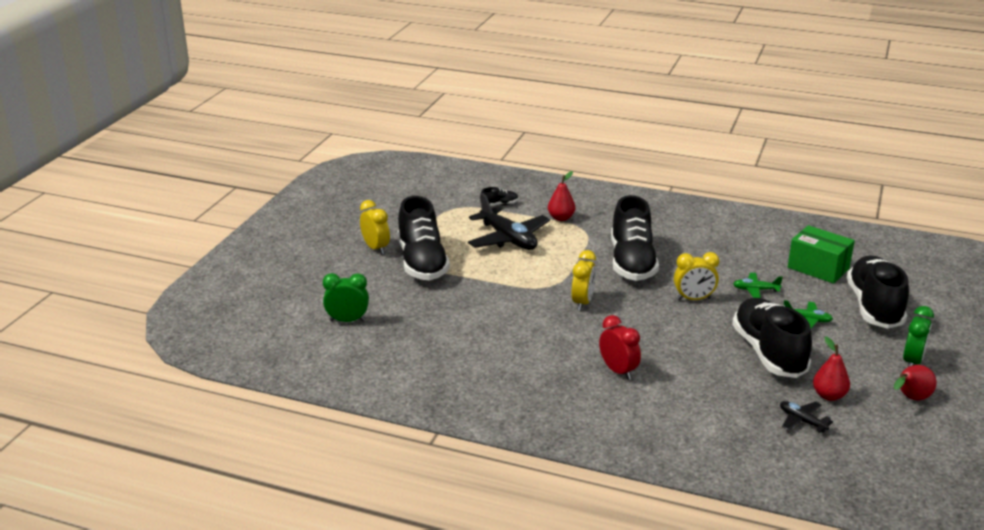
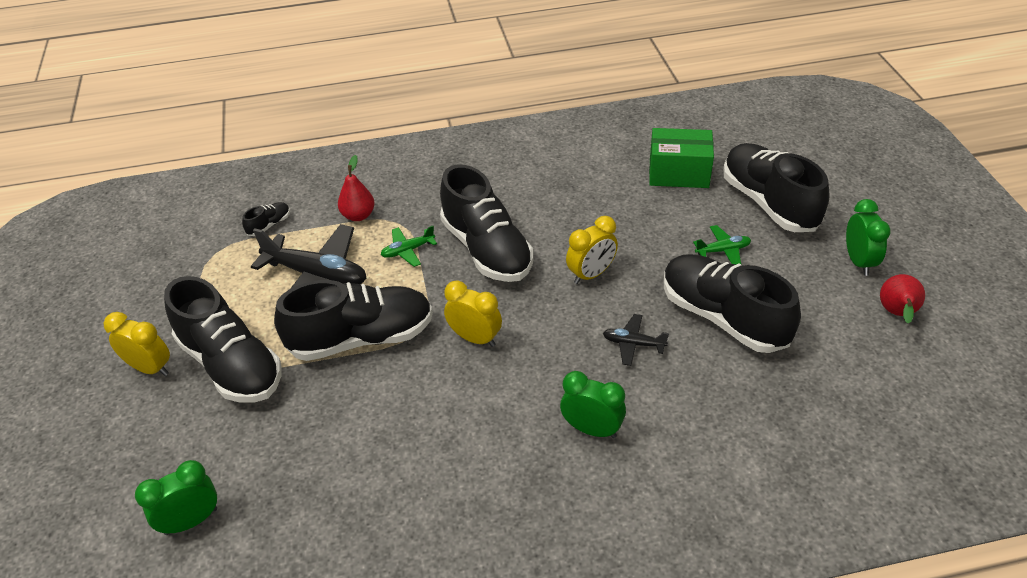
camera: 30 degrees left, 15 degrees up
yellow clock [572,250,596,311] -> yellow clock turned 45 degrees counterclockwise [444,281,502,347]
red clock [599,315,641,380] -> green clock [560,371,626,438]
green plane [733,273,783,298] -> green plane moved to [381,226,437,267]
black plane [780,401,833,433] -> black plane moved to [603,314,669,366]
red pear [813,336,850,401] -> none
none -> black shoe [274,280,433,361]

